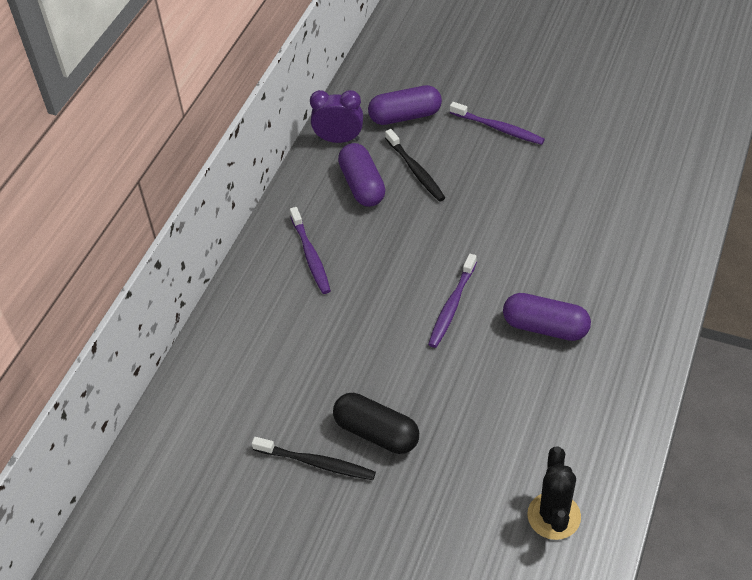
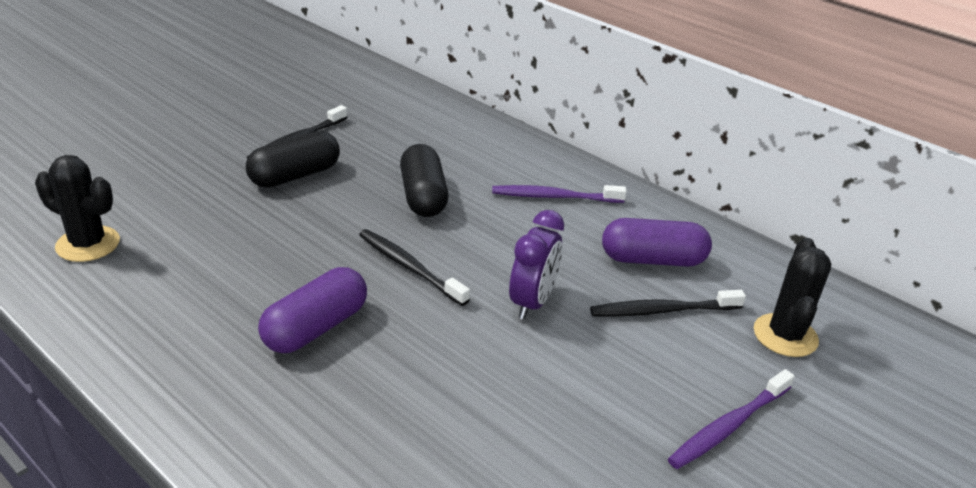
camera: 105 degrees right, 15 degrees down
purple clock [310,90,363,143] -> purple clock moved to [509,210,564,320]
purple capsule [368,85,442,125] -> black cactus [754,238,831,357]
purple toothbrush [428,254,477,348] -> black toothbrush [359,229,470,306]
none -> black capsule [400,144,448,217]

